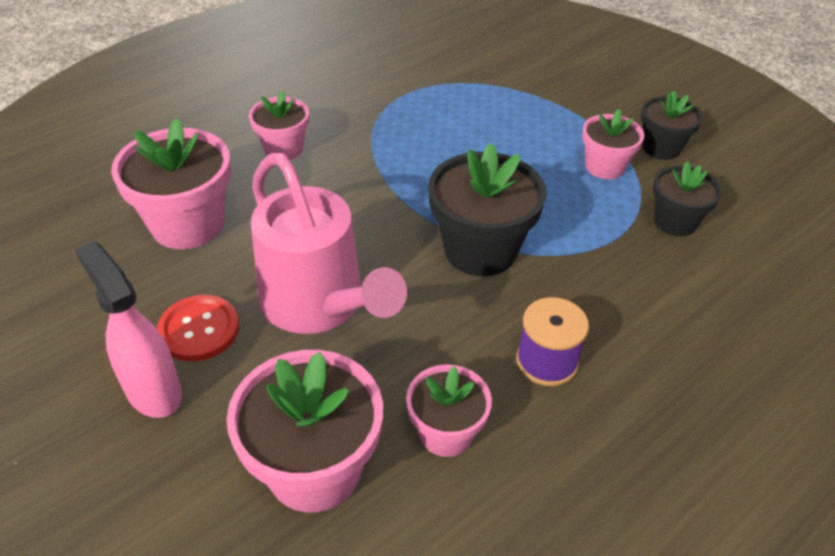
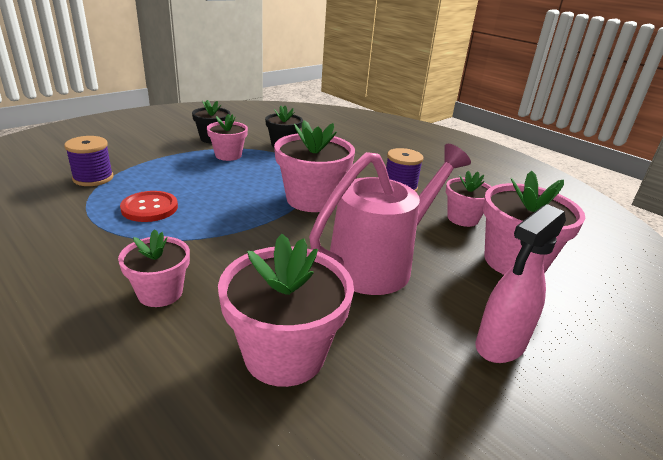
camera: 95 degrees left, 15 degrees down
red button [157,295,239,361] -> red button moved to [120,191,178,222]
black flower pot [428,143,546,276] -> pink flower pot [274,120,355,212]
none -> purple spool [64,136,113,186]

